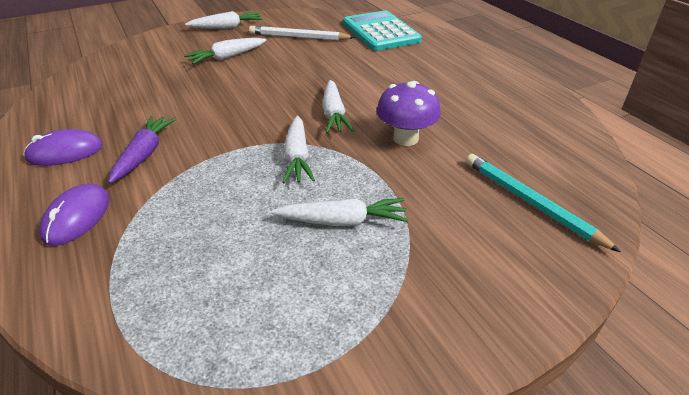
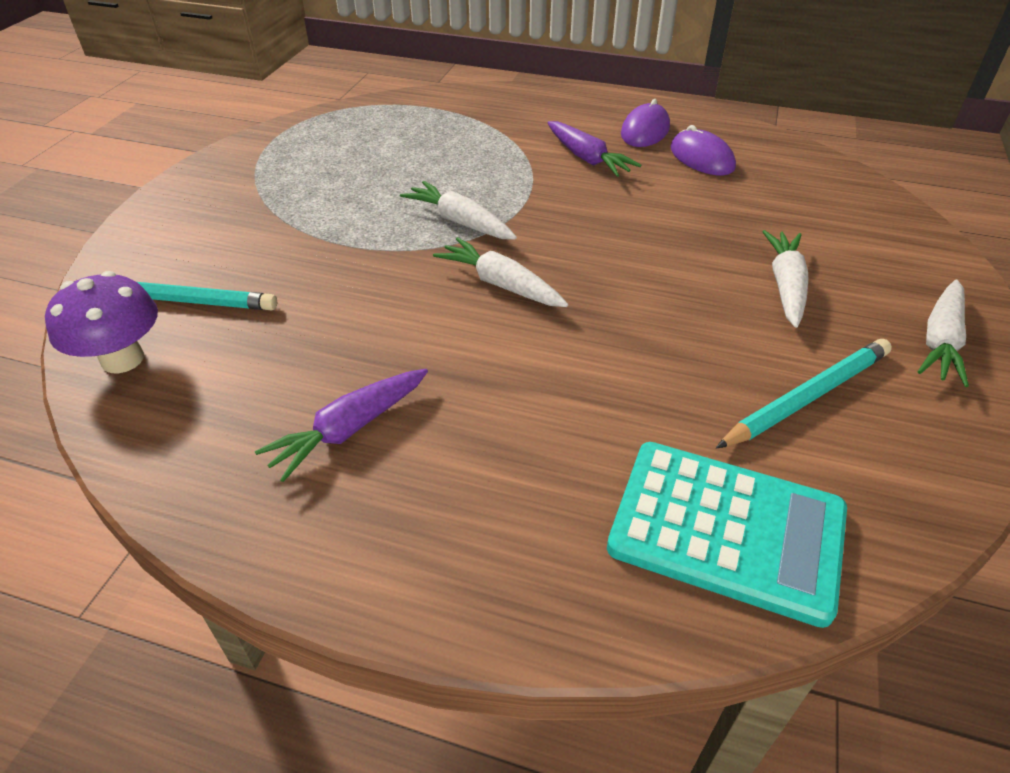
camera: 135 degrees right, 5 degrees up
purple mouse [39,184,110,245] -> purple mouse moved to [670,125,736,175]
white pencil [249,26,355,40] -> turquoise pencil [716,339,892,449]
white carrot [271,198,409,226] -> none
purple mushroom [377,81,441,146] -> purple mushroom moved to [45,271,158,373]
none -> purple carrot [255,369,428,482]

